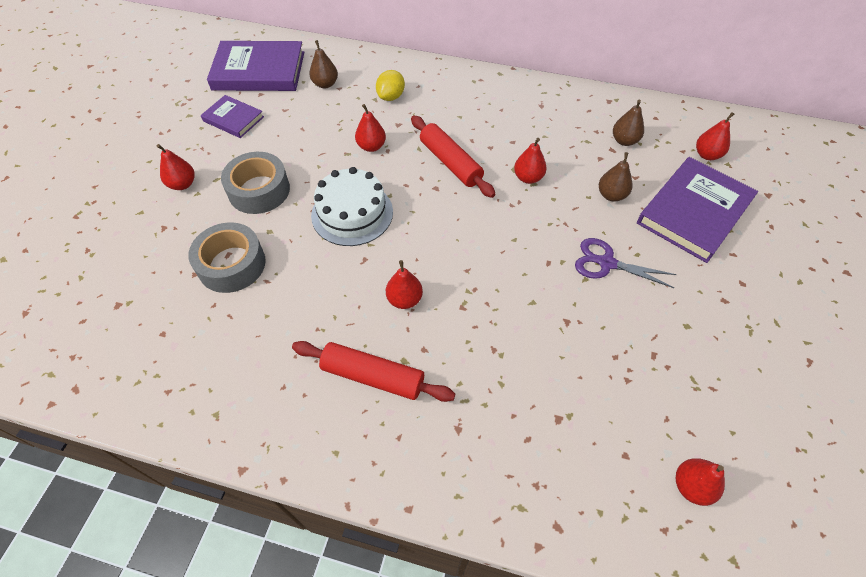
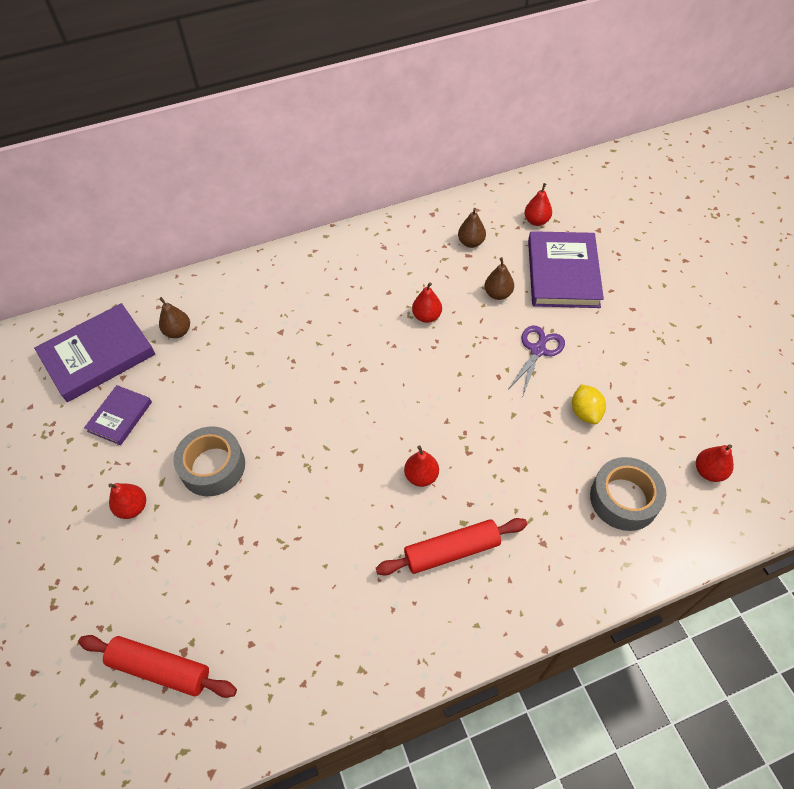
camera: 35 degrees left, 0 degrees up
grey tape [188,222,266,293] -> grey tape moved to [590,457,666,531]
purple book [201,95,264,138] -> purple book turned 60 degrees counterclockwise [84,385,152,445]
white cake [311,167,393,246] -> none
red pear [355,104,386,152] -> none
yellow lemon [376,70,405,101] -> yellow lemon moved to [572,384,606,424]
red rolling pin [411,116,495,198] -> red rolling pin moved to [78,635,237,698]
purple scissors [575,238,676,288] -> purple scissors turned 135 degrees clockwise [509,326,565,395]

